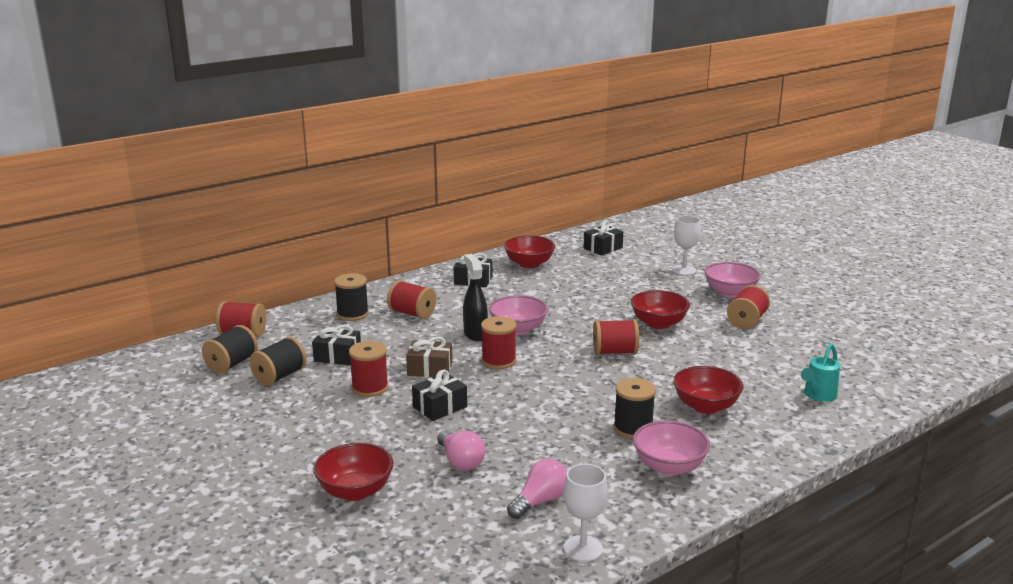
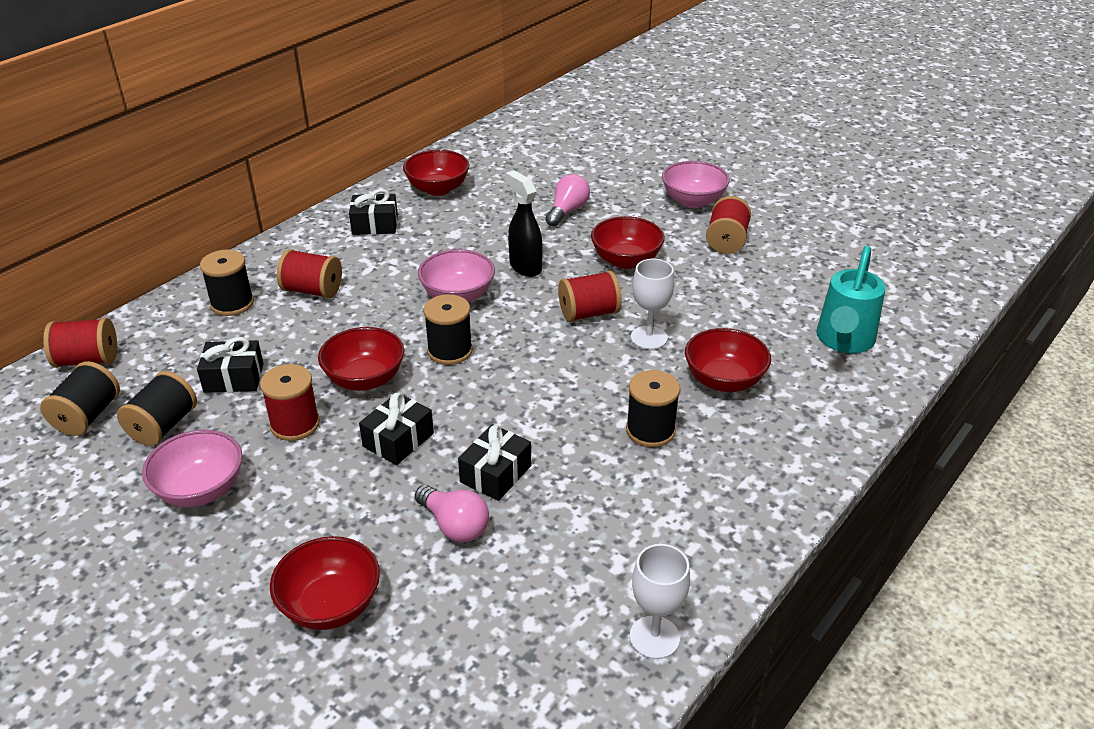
camera: 15 degrees left, 15 degrees up
brown gift [406,336,452,377] -> red bowl [318,327,404,391]
black spray bottle [463,254,488,341] -> black spray bottle moved to [505,170,543,277]
red spool [481,316,517,369] -> black spool [423,294,473,365]
pink light bulb [507,459,567,519] -> pink light bulb moved to [546,174,590,226]
black gift [584,221,623,256] -> black gift moved to [458,424,531,501]
pink bowl [633,421,710,476] -> pink bowl moved to [142,430,243,507]
white goblet [672,216,701,275] -> white goblet moved to [631,259,674,350]
turquoise watering can [801,343,840,402] -> turquoise watering can [816,246,886,353], size x1.53

